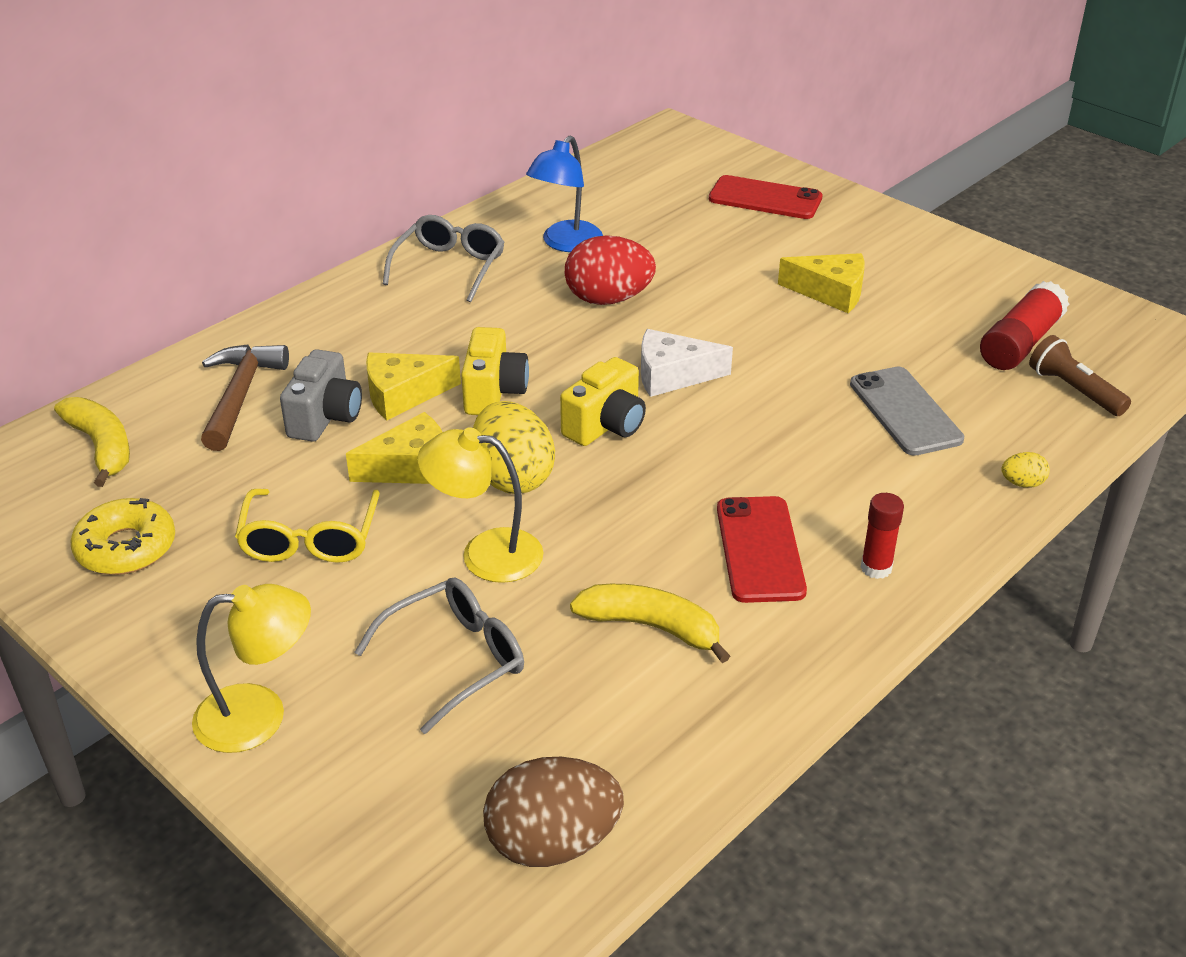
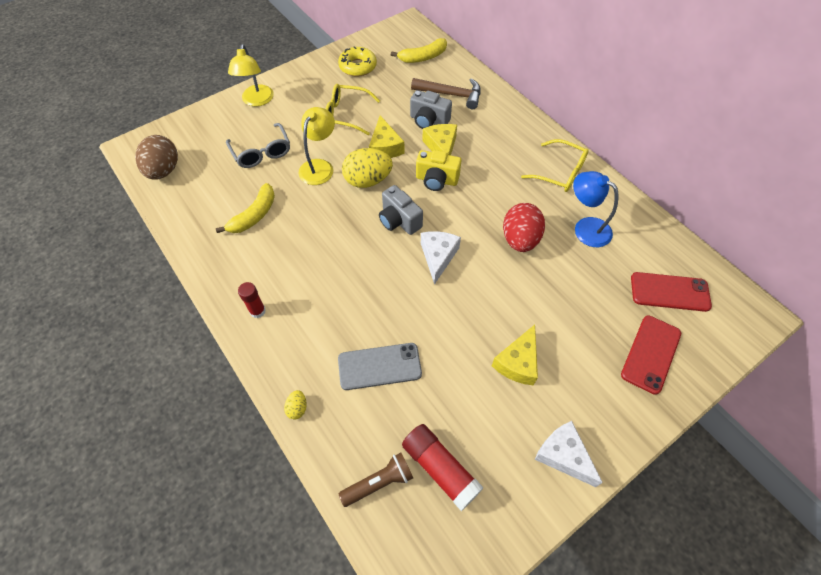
camera: 100 degrees right, 20 degrees up
grey glasses [383,215,505,302] -> yellow glasses [521,139,589,192]
yellow camera [560,357,646,446] -> grey camera [379,185,423,235]
red phone [717,496,807,603] -> red phone moved to [631,272,712,312]
none -> white cheese [535,421,603,487]

